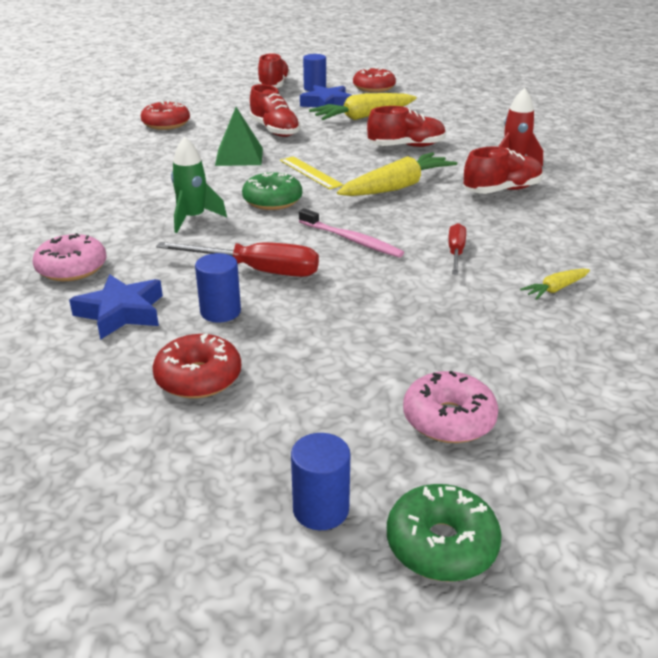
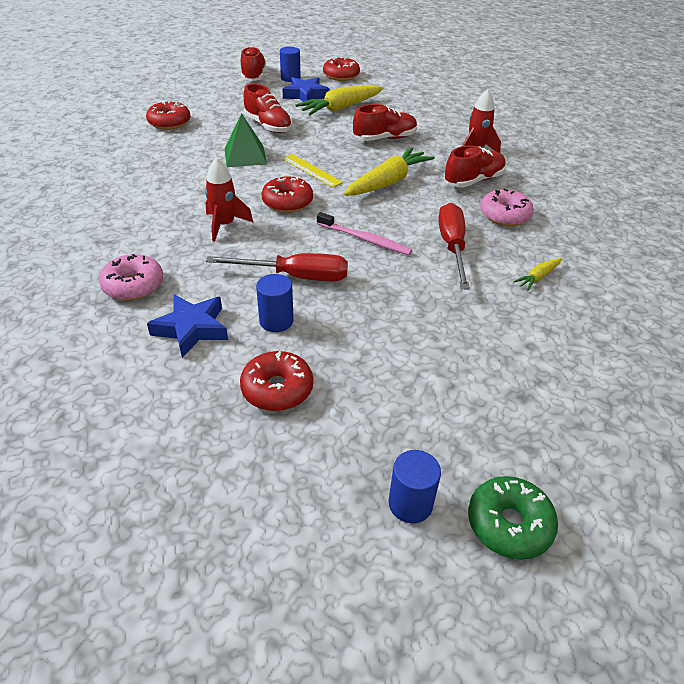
camera: 10 degrees left, 10 degrees up
green rocket [171,137,227,233] -> red rocket [205,158,253,242]
green donut [242,172,302,210] -> red donut [262,176,313,213]
pink donut [403,371,498,443] -> pink donut moved to [480,189,534,226]
red screwdriver [448,223,466,275] -> red screwdriver [438,203,470,290], size x1.69

